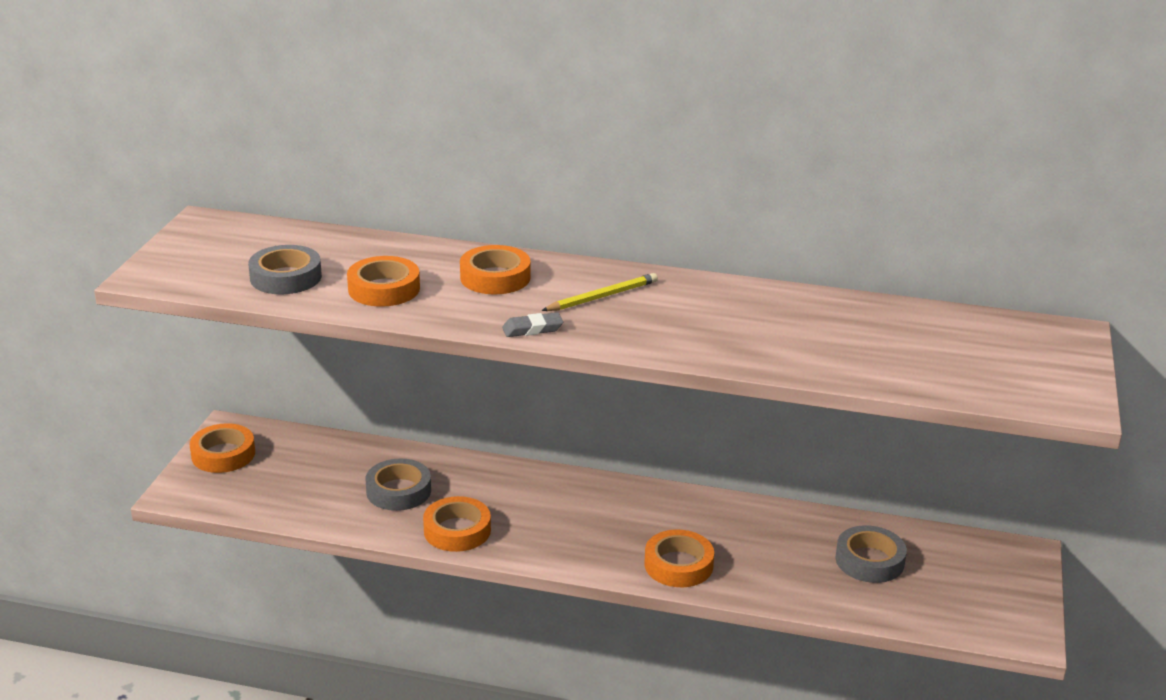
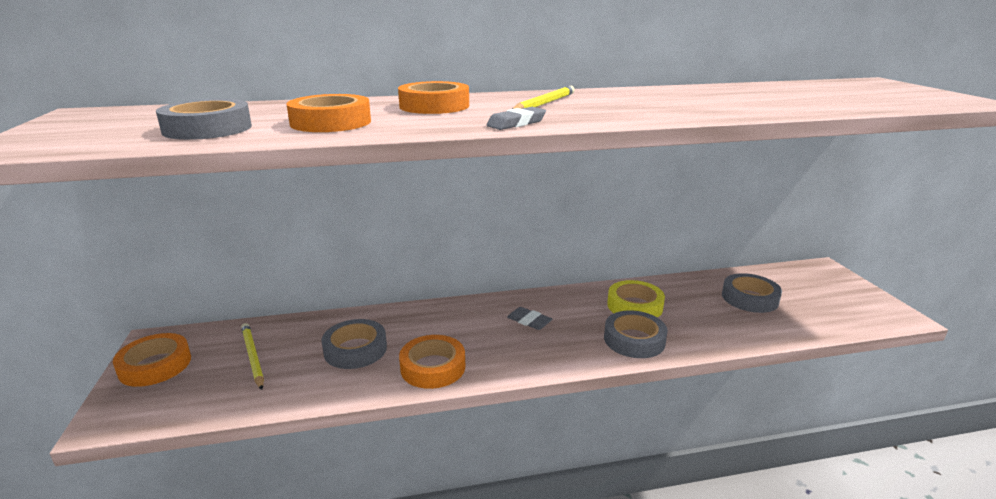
camera: 25 degrees left, 5 degrees down
orange tape [645,530,714,587] -> grey tape [604,310,668,358]
none -> yellow pencil [241,323,264,390]
none -> grey eraser [507,307,552,330]
none -> yellow tape [607,280,665,318]

